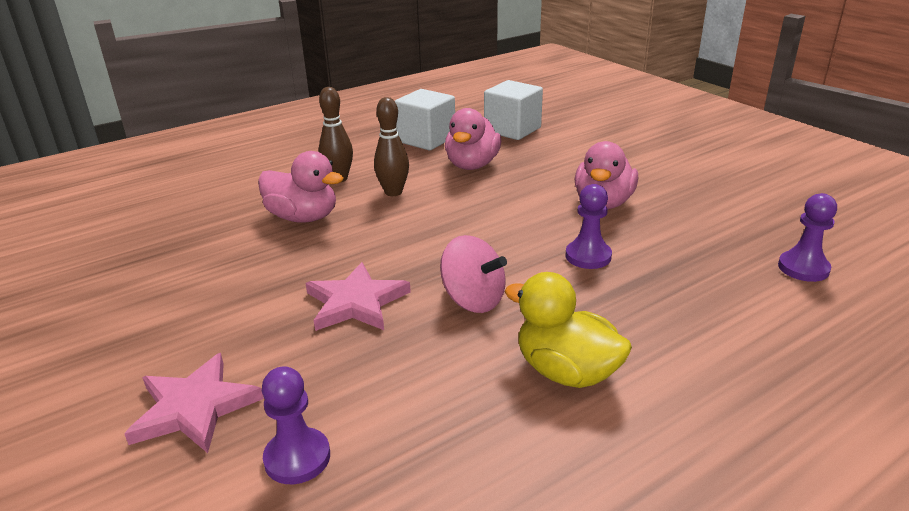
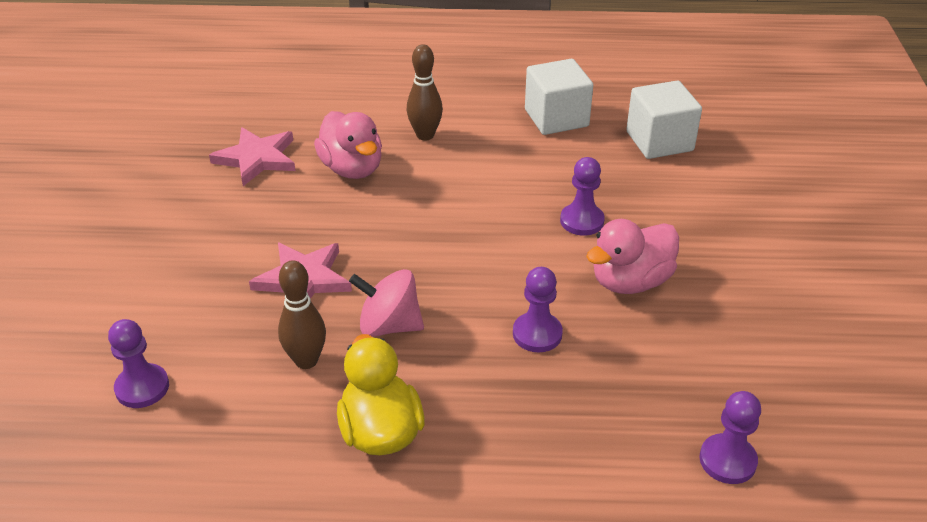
camera: 35 degrees right, 10 degrees up
pink star [124,353,264,453] -> pink star moved to [209,127,295,186]
brown bowling pin [374,97,409,196] -> brown bowling pin moved to [278,260,326,369]
pink spinning top [440,235,507,313] -> pink spinning top turned 120 degrees clockwise [349,269,424,337]
pink duck [445,108,501,170] -> none
none -> purple pawn [560,157,605,236]

